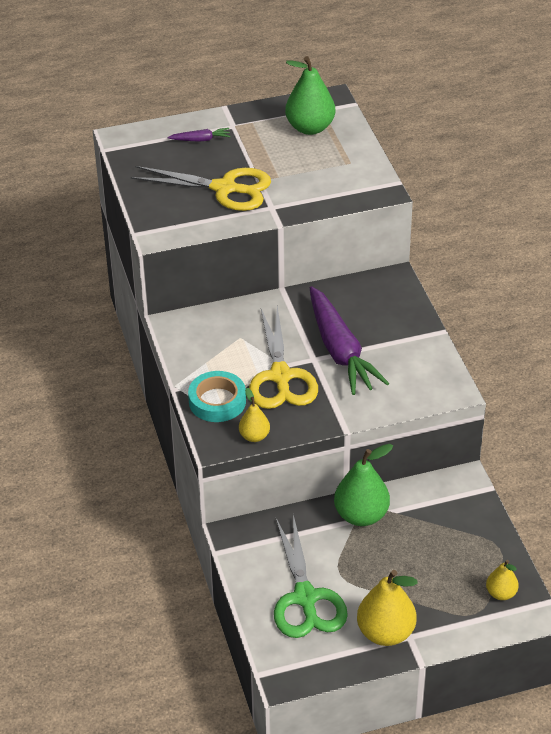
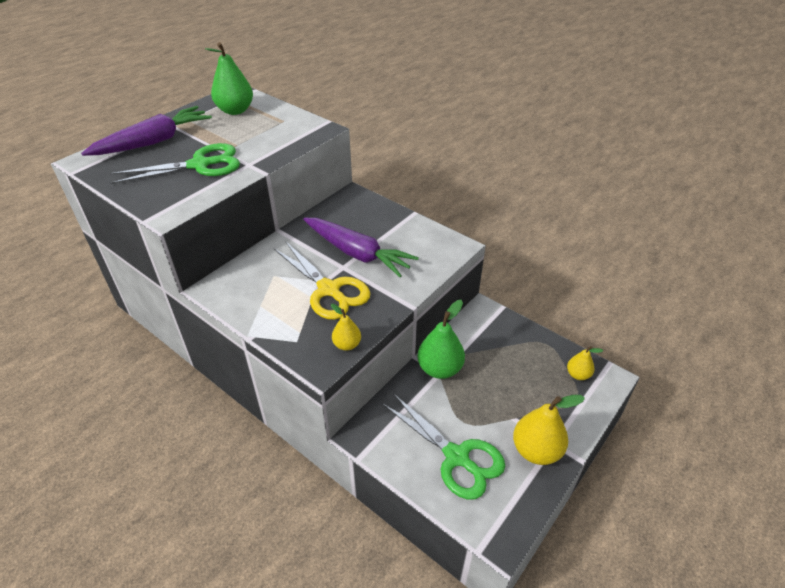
camera: 35 degrees left, 0 degrees up
yellow scissors [131,166,271,211] -> green scissors [110,143,240,184]
purple carrot [168,128,231,142] -> purple carrot [81,106,212,156], size x2.37
turquoise tape [188,371,246,422] -> none

